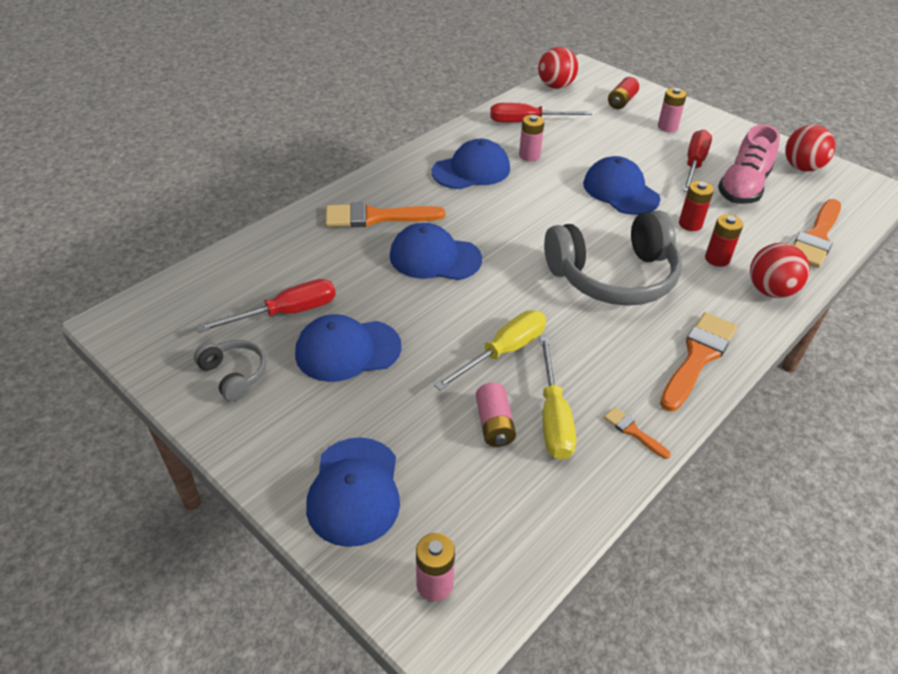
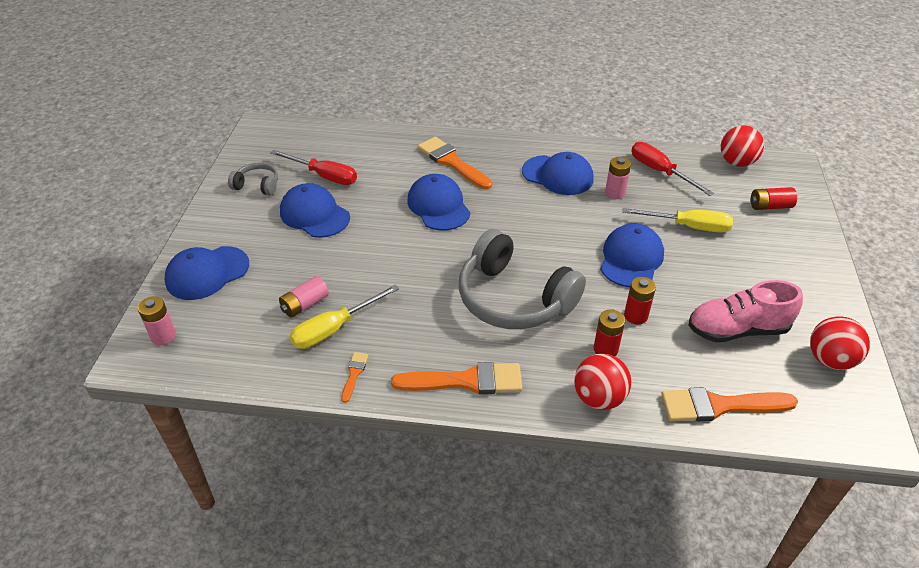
camera: 55 degrees right, 0 degrees up
grey headphones [194,340,266,401] -> grey headphones turned 90 degrees counterclockwise [228,163,278,195]
yellow screwdriver [434,310,546,390] -> yellow screwdriver moved to [622,208,733,233]
pink battery [658,88,687,132] -> none
red screwdriver [683,130,712,192] -> none

